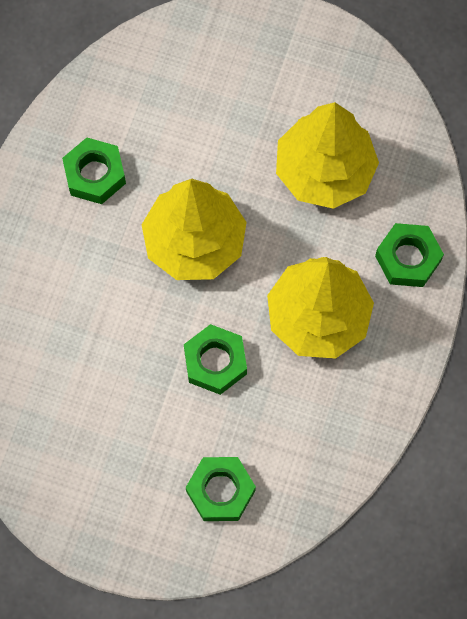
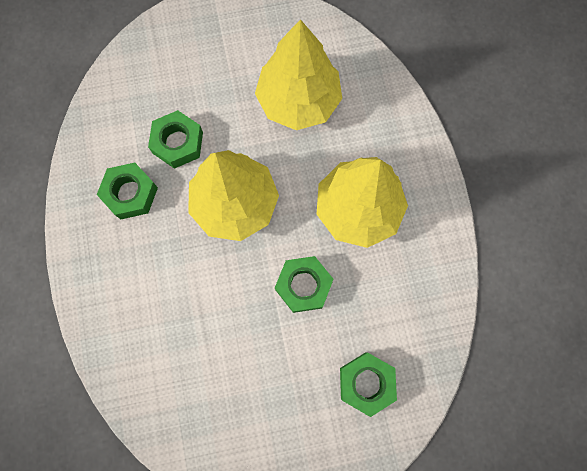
camera: 30 degrees left, 5 degrees up
green nut [375,223,444,287] -> green nut moved to [148,110,203,169]

